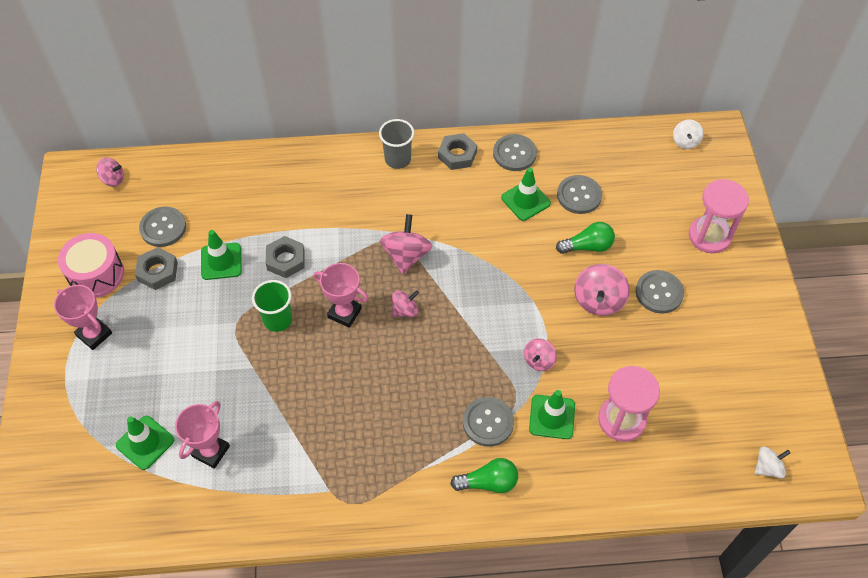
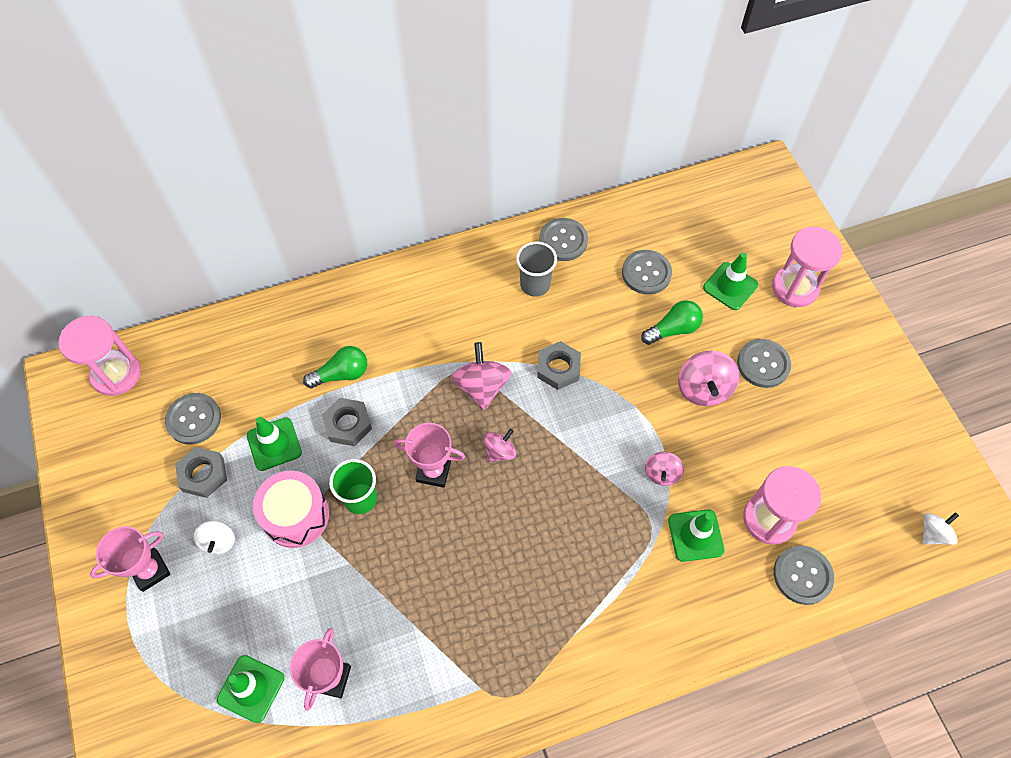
camera: 15 degrees left, 5 degrees up
pink trophy [54,285,112,350] -> pink trophy turned 60 degrees counterclockwise [90,526,171,592]
pink drum [58,233,124,298] -> pink drum moved to [253,470,329,548]
pink spinning top [96,158,124,187] -> pink hourglass [58,316,141,396]
grey cup [379,119,414,169] -> grey cup moved to [516,241,557,297]
grey nut [438,133,477,170] -> grey nut moved to [537,341,581,390]
green light bulb [450,458,518,493] -> green light bulb moved to [303,346,367,388]
grey button [463,397,514,447] -> grey button moved to [774,545,834,605]
green traffic cone [501,168,551,221] -> green traffic cone moved to [703,252,758,310]
white spinning top [673,120,704,149] -> white spinning top moved to [194,521,235,555]

